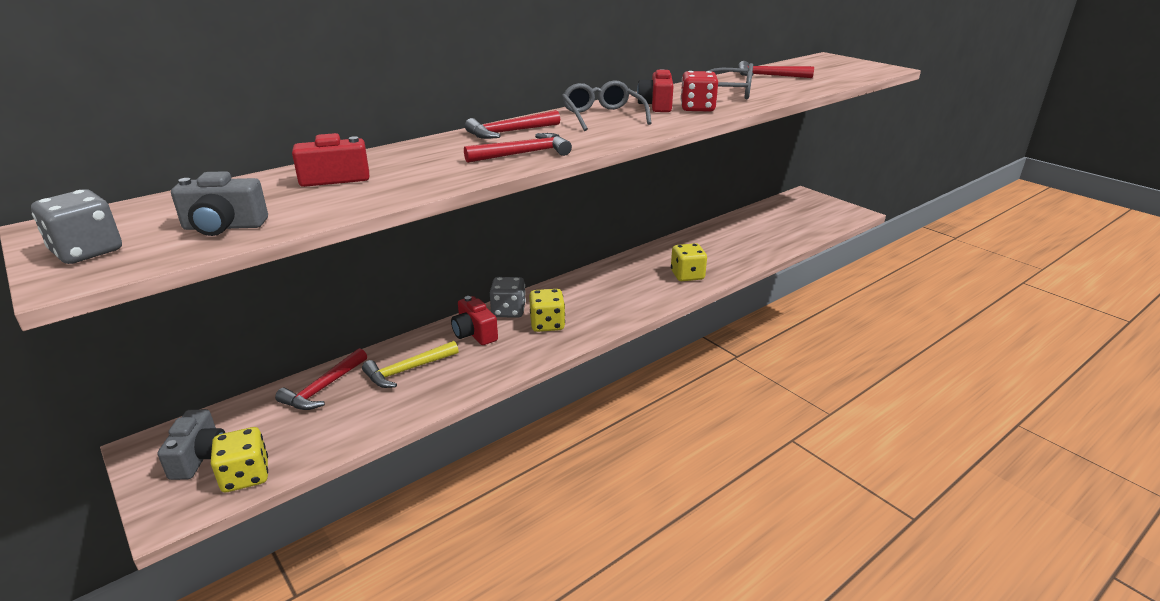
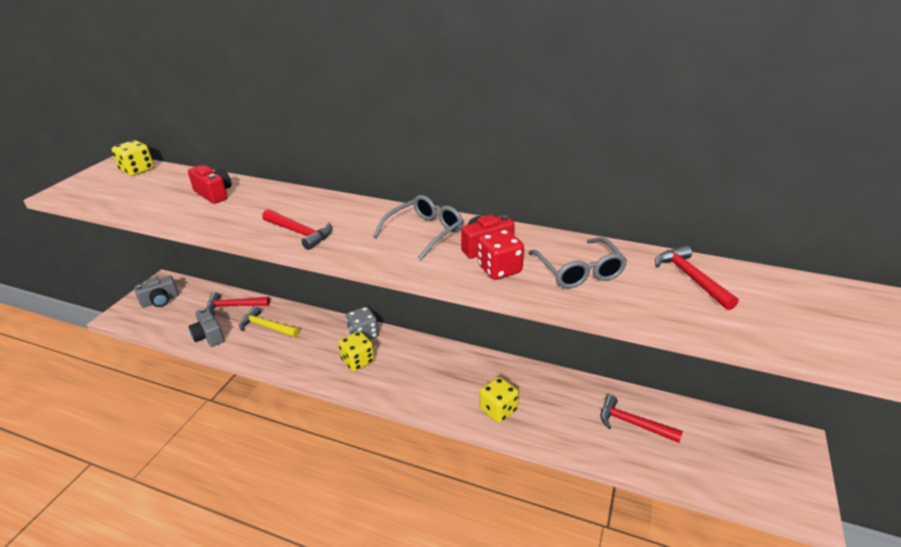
camera: 60 degrees right, 5 degrees up
grey dice [31,189,122,264] -> none
grey camera [171,171,268,236] -> grey camera moved to [188,307,225,347]
yellow dice [211,427,268,492] -> yellow dice moved to [112,140,154,176]
red camera [451,296,498,345] -> none
red hammer [465,110,560,139] -> red hammer moved to [600,395,683,443]

